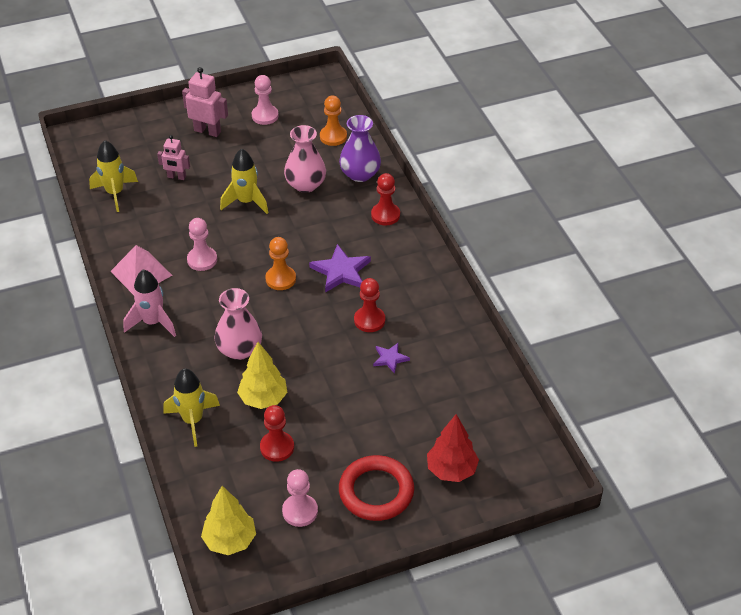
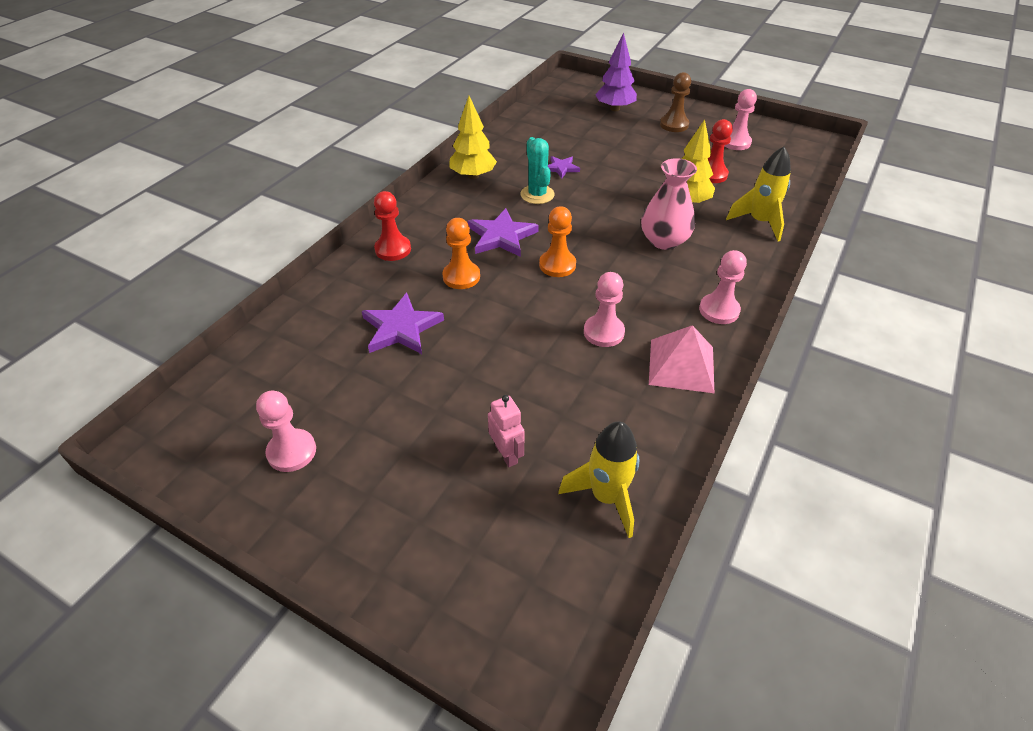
camera: 130 degrees left, 0 degrees up
pink rocket [123,269,176,337] -> pink pawn [699,250,747,324]
pink robot [182,67,228,137] -> none
yellow tree [201,486,256,555] -> yellow tree moved to [449,96,497,179]
yellow rocket [220,148,269,214] -> none
pink vase [284,125,326,193] -> purple star [362,293,444,354]
orange pawn [320,95,347,146] -> orange pawn moved to [442,218,480,289]
purple vase [339,115,381,182] -> none
red ring [339,455,414,521] -> brown pawn [660,72,691,132]
red pawn [354,278,385,332] -> turquoise cactus [520,137,555,204]
red tree [427,414,479,482] -> purple tree [595,33,637,111]

